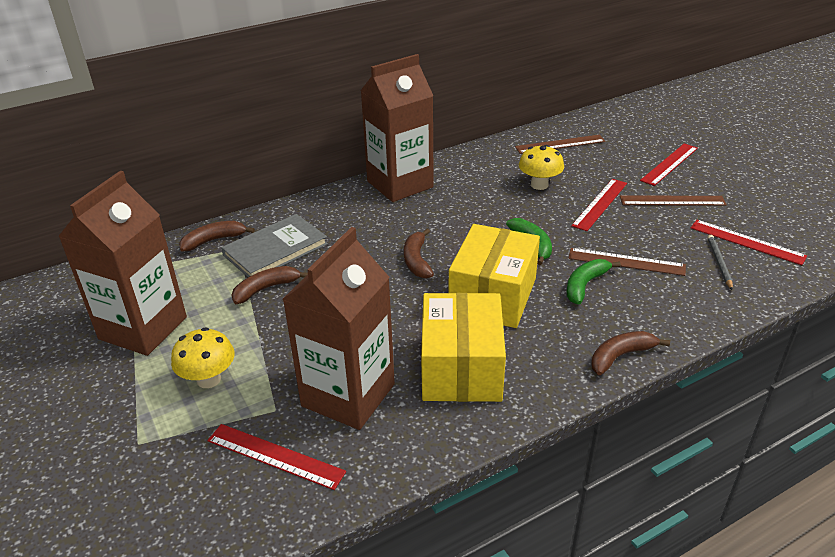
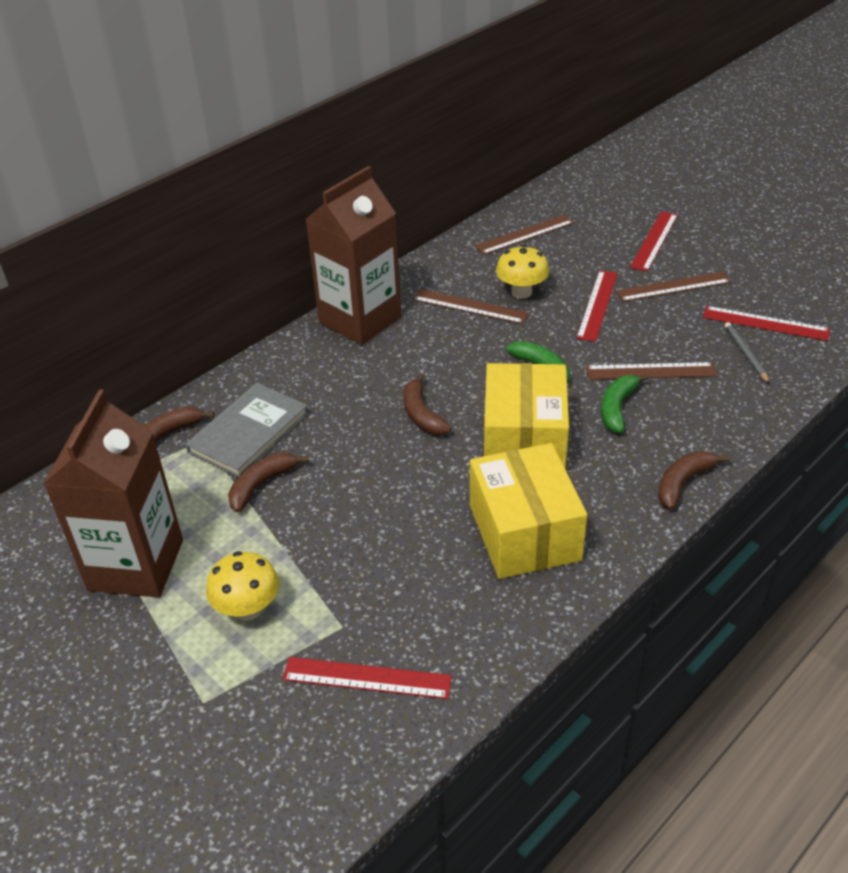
camera: 15 degrees left, 5 degrees up
brown carton [283,227,395,430] -> none
none -> brown ruler [412,289,529,324]

